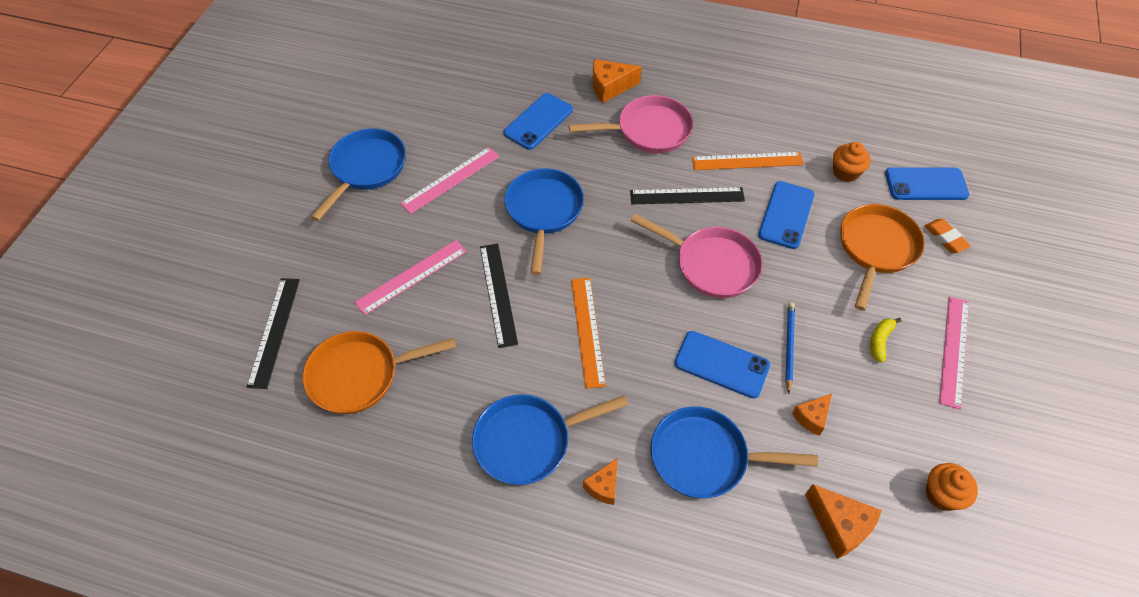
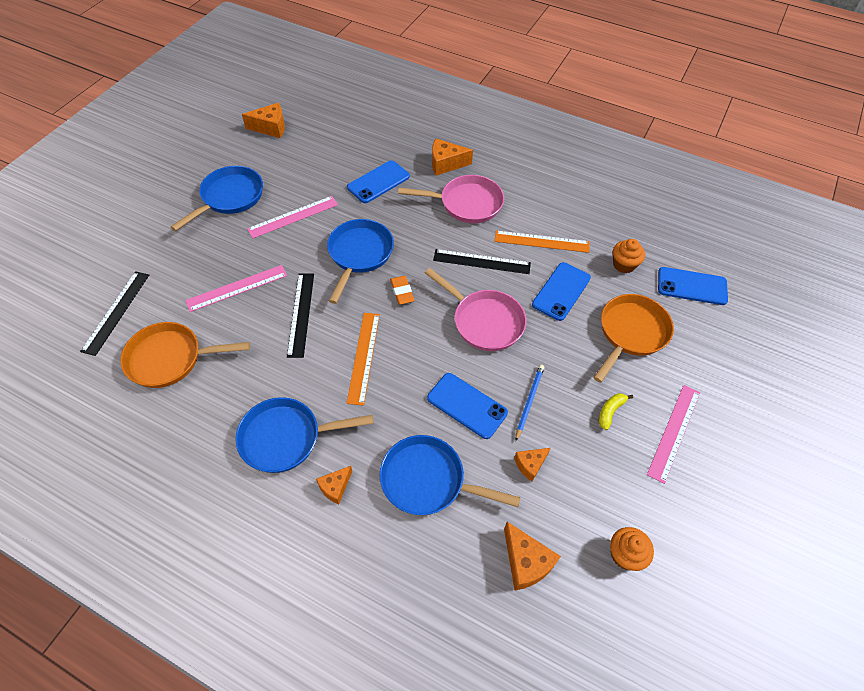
camera: 10 degrees right, 0 degrees up
orange eraser [924,219,971,253] -> orange eraser moved to [390,276,415,305]
none -> orange cheese [242,103,285,138]

